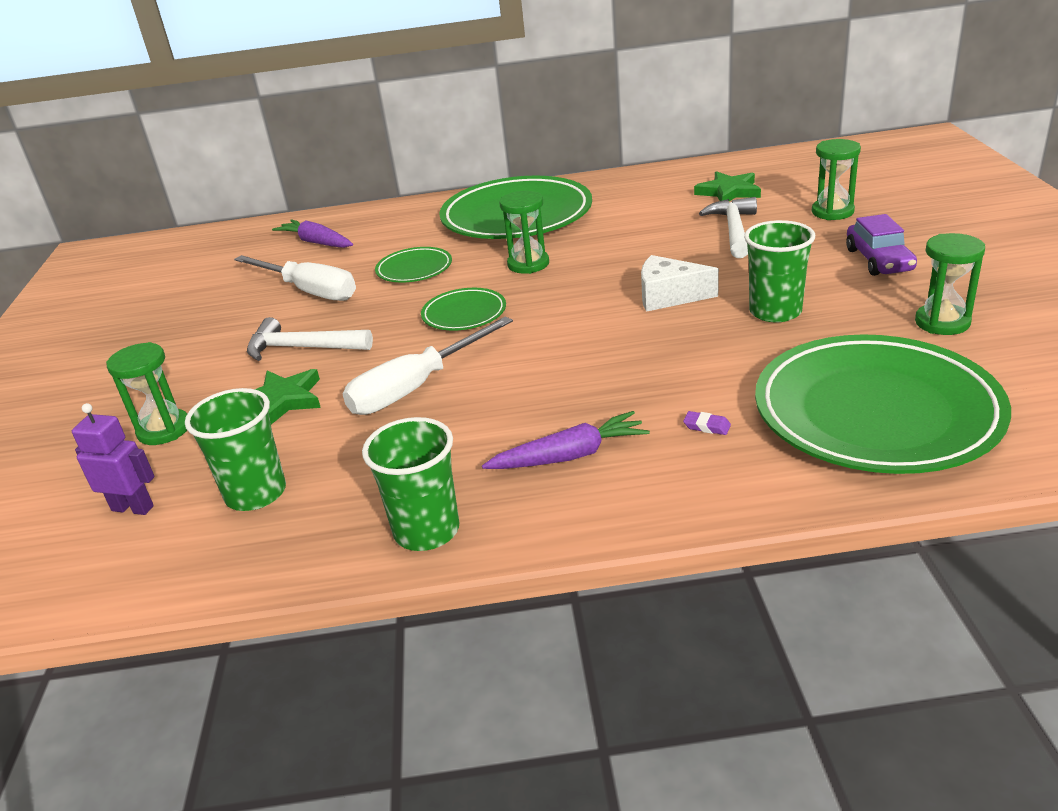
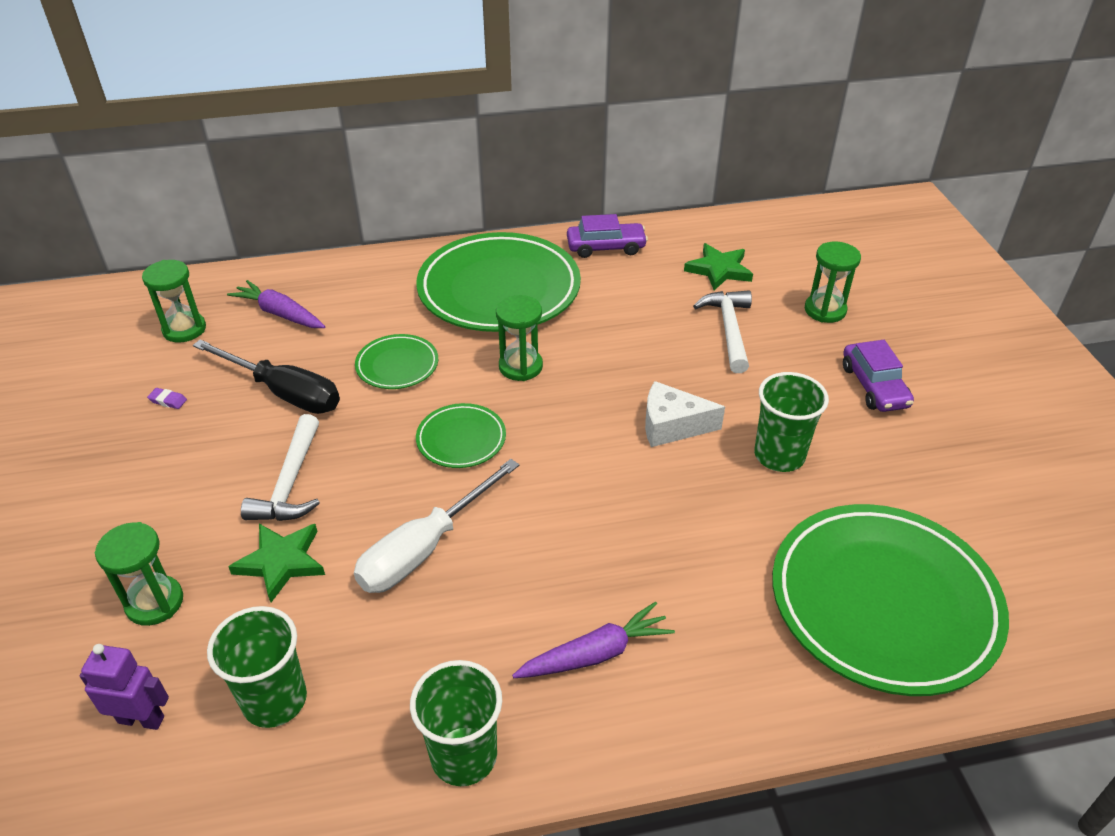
camera: 10 degrees left, 10 degrees up
white screwdriver [234,255,356,301] -> black screwdriver [193,339,340,414]
white hammer [247,317,373,361] -> white hammer turned 90 degrees counterclockwise [241,414,320,521]
purple eraser [683,411,731,435] -> purple eraser moved to [147,388,187,409]
green hourglass [915,233,985,335] -> green hourglass moved to [142,260,206,343]
none -> purple car [567,214,648,258]

